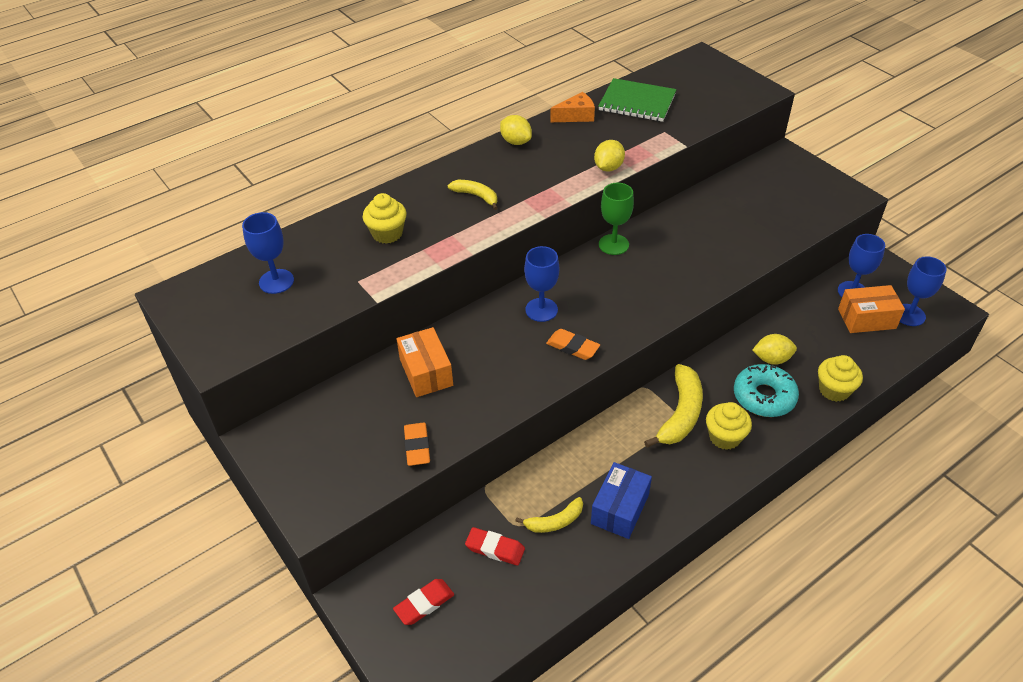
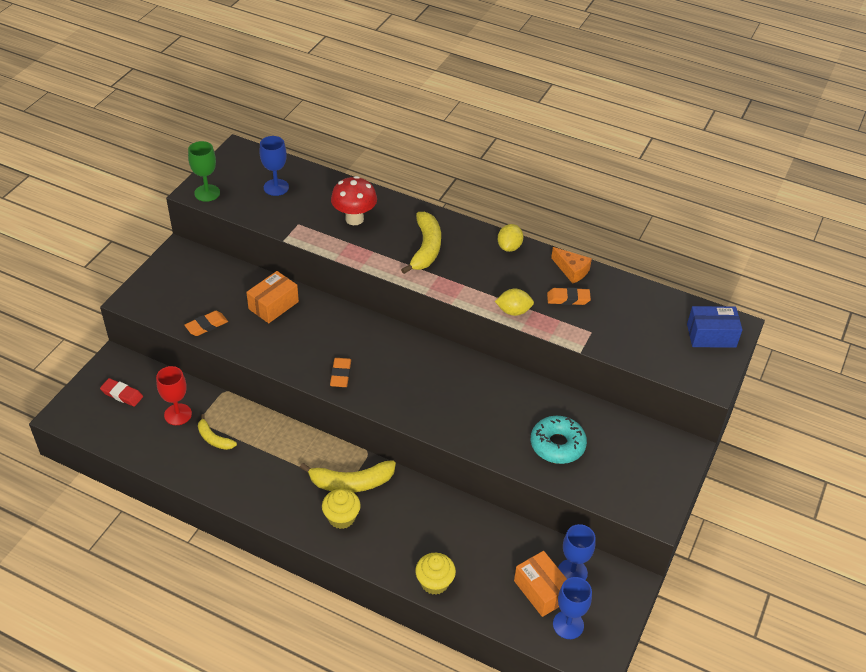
camera: 60 degrees right, 0 degrees up
yellow cupcake [363,193,407,244] -> red mushroom [331,176,377,225]
yellow banana [447,180,497,210] -> yellow banana [401,212,441,274], size x1.71
red eraser [465,527,525,566] -> red goblet [156,366,192,425]
blue goblet [524,246,559,322] -> none
blue box [591,462,652,539] -> blue box moved to [687,306,743,348]
green notebook [599,78,677,122] -> none
green goblet [599,183,634,255] -> green goblet moved to [188,141,220,202]
turquoise donut [734,364,799,417] -> turquoise donut moved to [531,416,587,464]
yellow lemon [752,334,797,365] -> none
none -> orange eraser [547,287,591,305]

